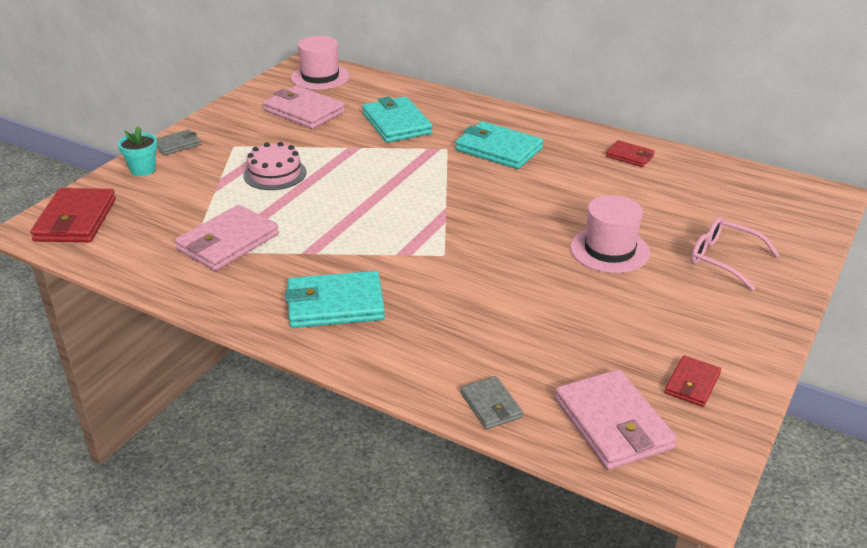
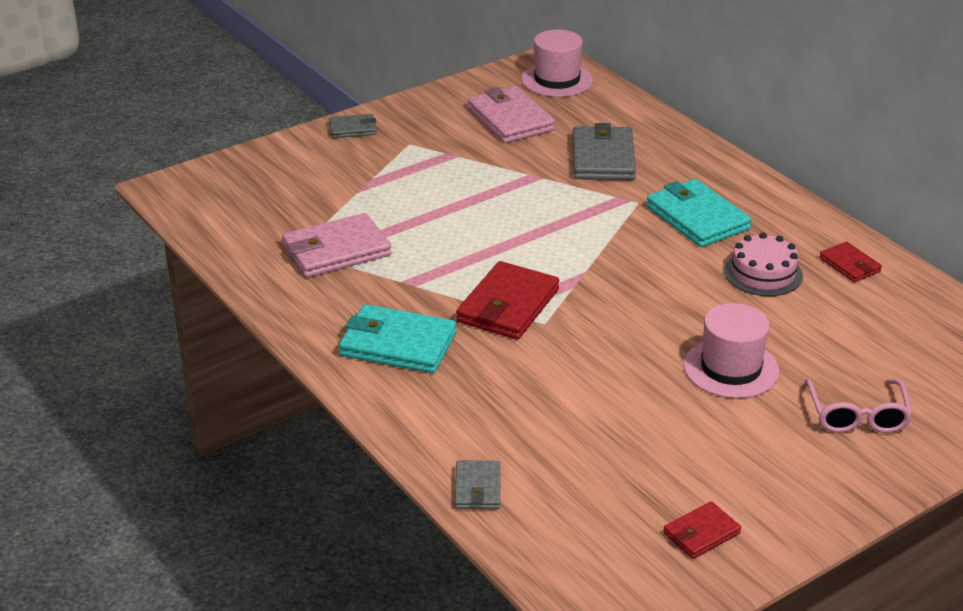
camera: 25 degrees right, 0 degrees up
red wallet [30,188,116,242] -> red wallet moved to [456,261,559,339]
turquoise flower pot [118,126,157,176] -> none
pink cake [243,142,306,190] -> pink cake moved to [724,233,803,296]
turquoise wallet [362,96,433,143] -> grey wallet [573,123,636,180]
pink wallet [555,369,677,470] -> none
pink glasses [691,217,780,291] -> pink glasses turned 150 degrees counterclockwise [806,379,913,433]

